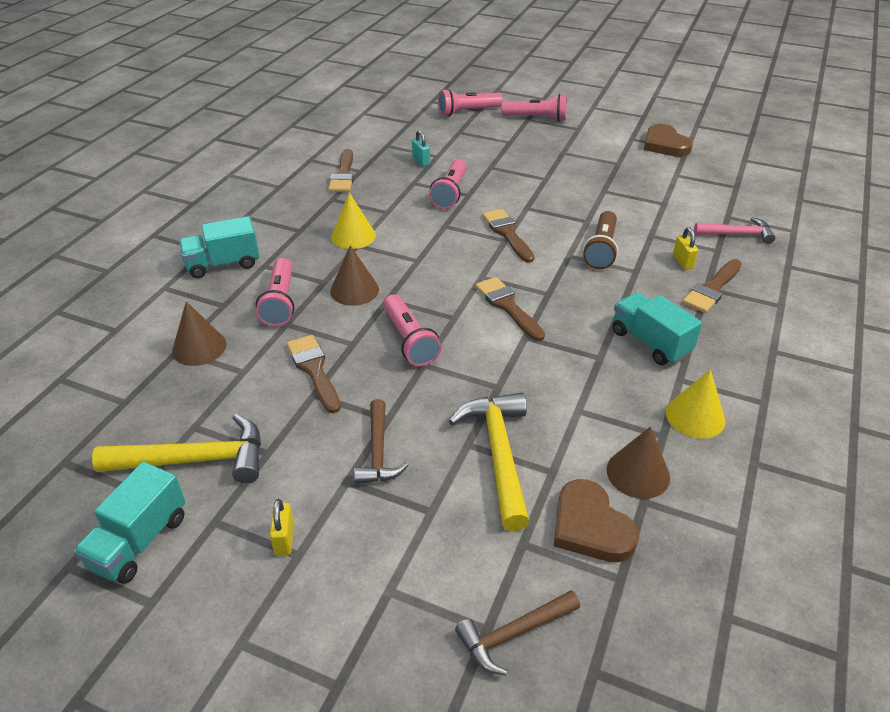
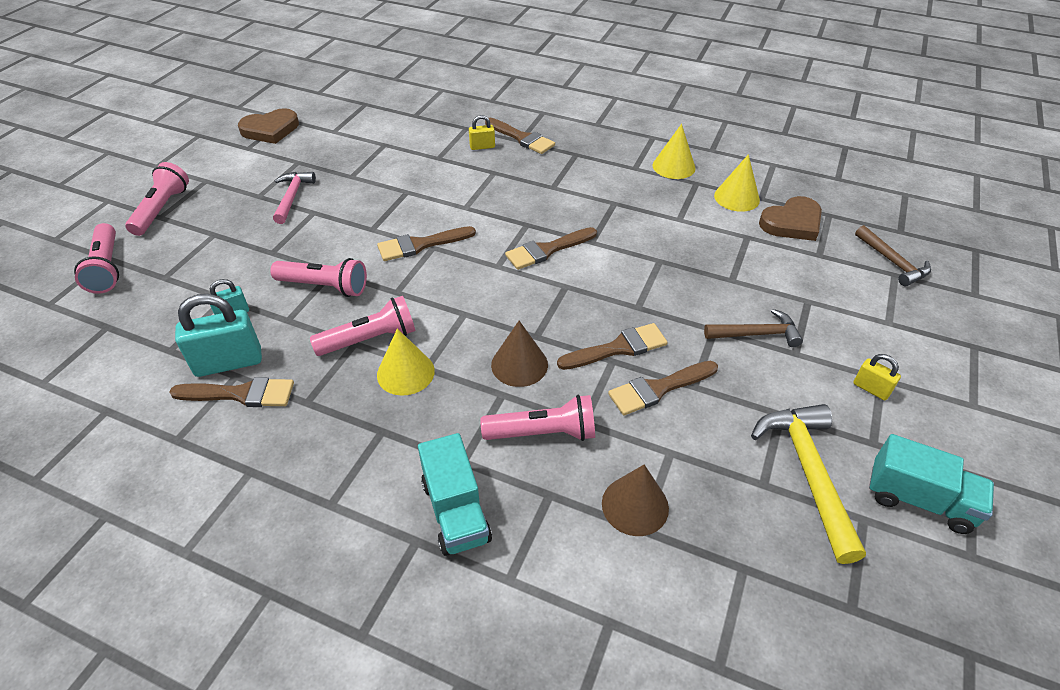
camera: 90 degrees left, 5 degrees up
yellow padlock [270,499,294,556] -> yellow padlock turned 45 degrees clockwise [853,354,901,400]
pink flashlight [384,295,442,366] -> pink flashlight moved to [310,296,416,356]
yellow hammer [449,393,530,531] -> none
brown flashlight [583,211,618,269] -> none
brown cone [607,426,670,499] -> yellow cone [714,154,760,212]
turquoise truck [612,292,702,365] -> none
pink hammer [694,217,775,244] -> pink hammer moved to [273,172,316,224]
none -> turquoise padlock [175,294,262,377]
none -> brown brush [557,323,668,370]

